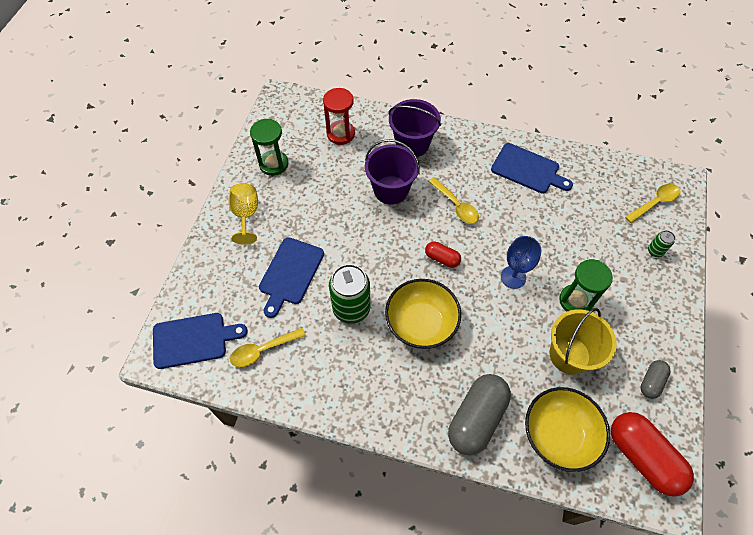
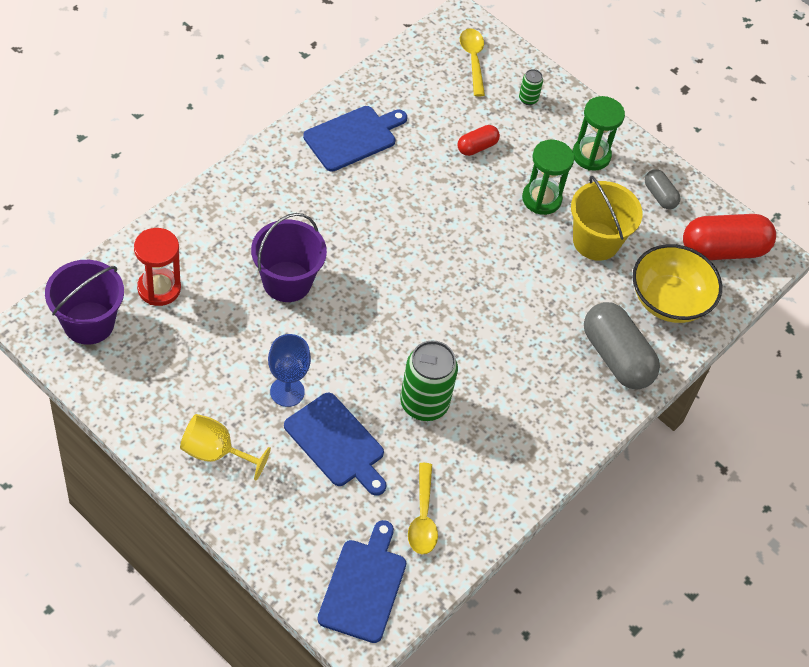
camera: 70 degrees left, 5 degrees down
green hourglass [250,119,288,176] -> green hourglass moved to [572,96,625,171]
yellow bowl [385,279,461,349] -> none
purple bucket [389,99,441,157] -> purple bucket moved to [45,260,124,345]
red capsule [425,241,461,268] -> red capsule moved to [457,125,500,156]
yellow spoon [428,177,479,224] -> none
blue goblet [501,236,542,289] -> blue goblet moved to [268,334,311,407]

